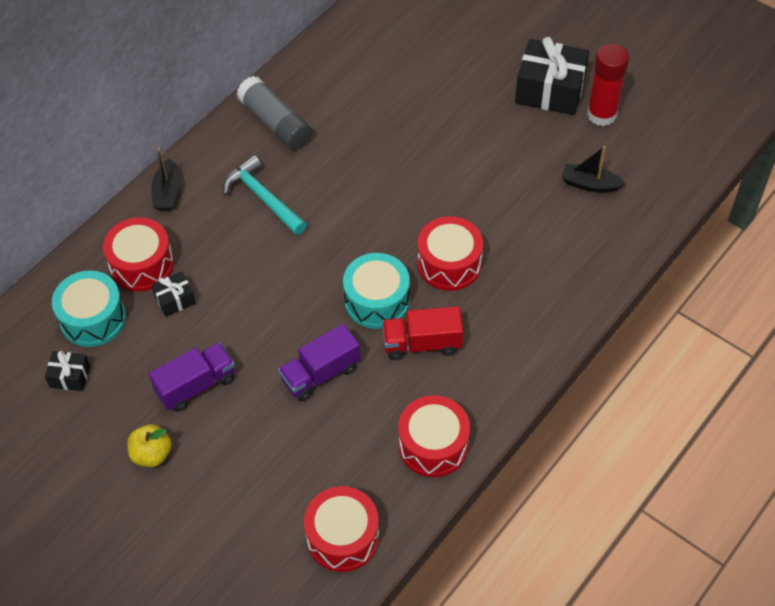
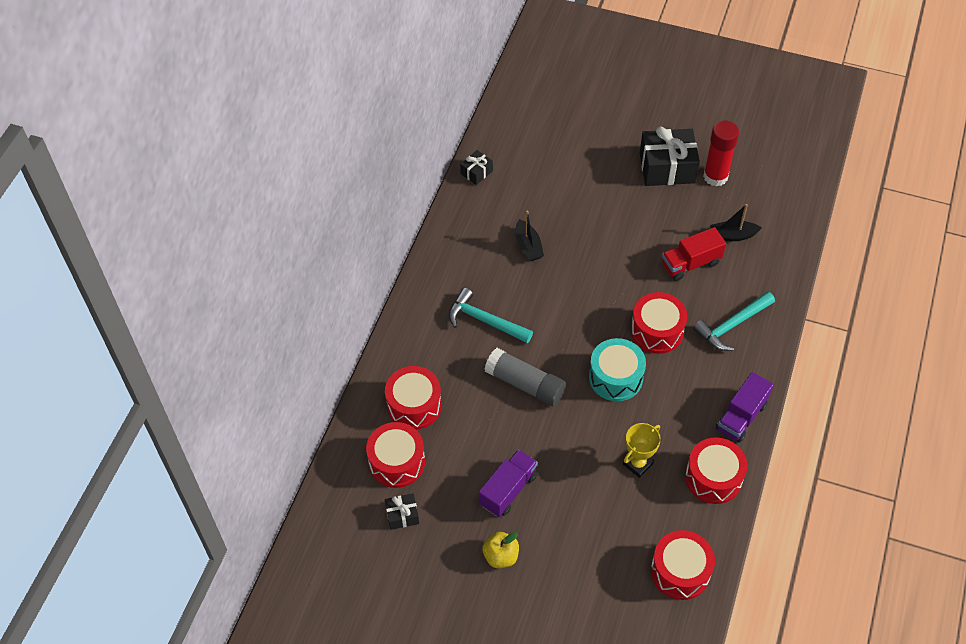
camera: 20 degrees left, 0 degrees up
turquoise drum [52,271,126,347] -> red drum [366,422,425,488]
black boat [151,148,180,211] -> black boat moved to [515,211,544,261]
black gift [151,271,196,317] -> black gift moved to [460,150,493,185]
grey glue stick [237,76,312,150] -> grey glue stick moved to [485,348,566,406]
purple truck [278,324,361,402] -> purple truck moved to [716,372,773,443]
red truck [382,306,463,360] -> red truck moved to [662,227,726,281]
none -> yellow trophy [623,423,661,478]
none -> turquoise hammer [693,291,775,351]

